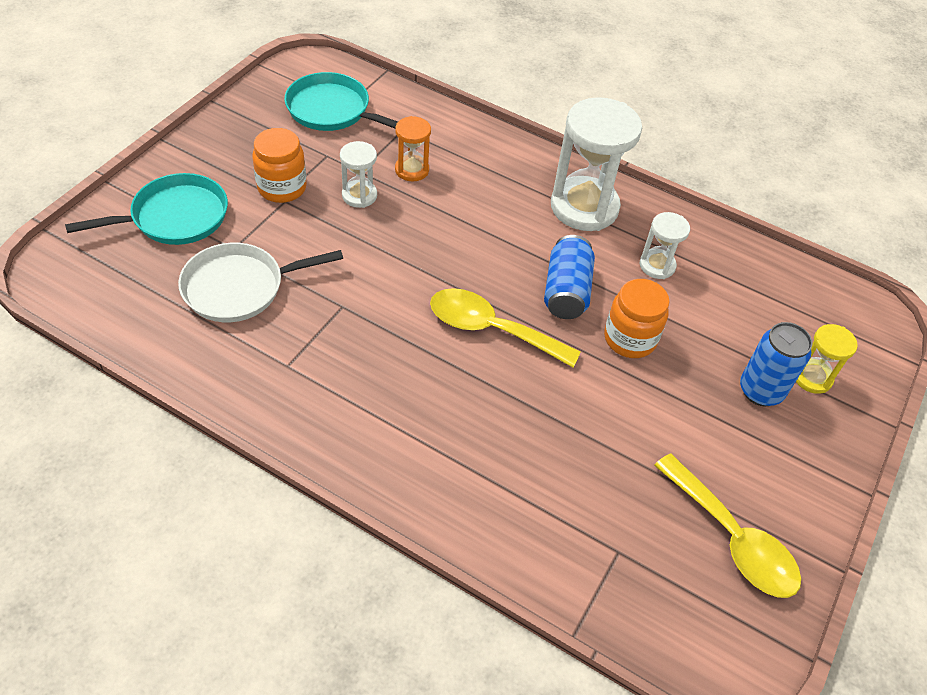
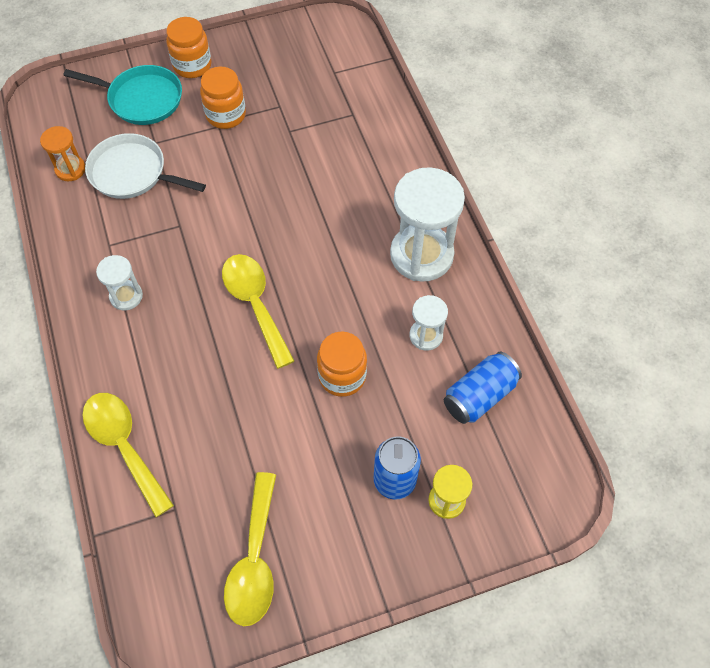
camera: 45 degrees right, 10 degrees up
turquoise pan [284,72,398,131] -> none
white hourglass [340,141,377,208] -> white hourglass moved to [96,255,143,310]
orange hourglass [395,116,431,181] -> orange hourglass moved to [40,126,85,181]
blue can [544,235,595,319] -> blue can moved to [444,352,522,424]
none -> yellow spoon [82,393,174,517]
none -> orange jar [166,17,212,78]

